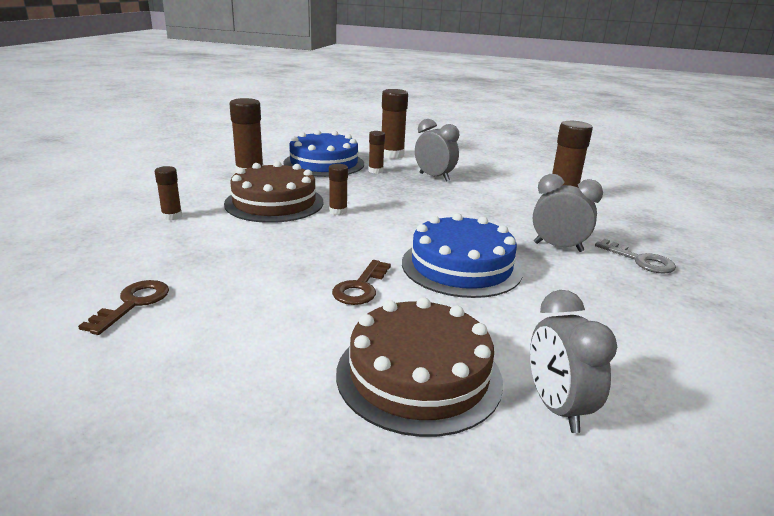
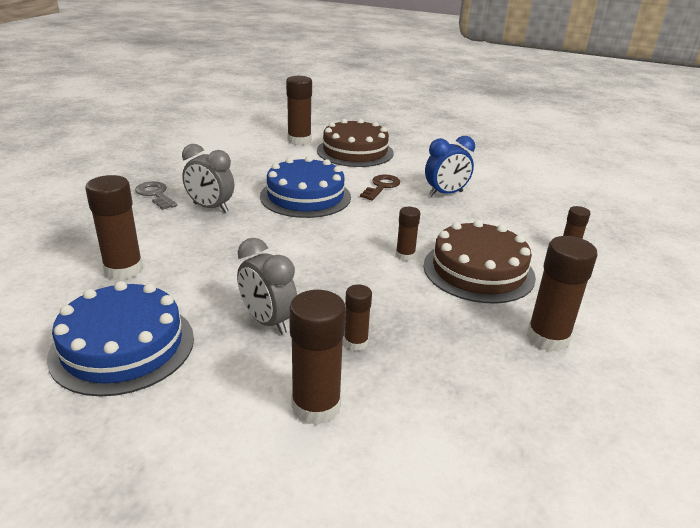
camera: 175 degrees left, 5 degrees up
brown key [78,280,169,335] -> none
blue cake [283,130,364,177] -> blue cake moved to [47,281,194,397]
grey clock [530,290,617,433] -> brown glue stick [286,76,312,145]
none -> blue clock [425,136,475,196]

